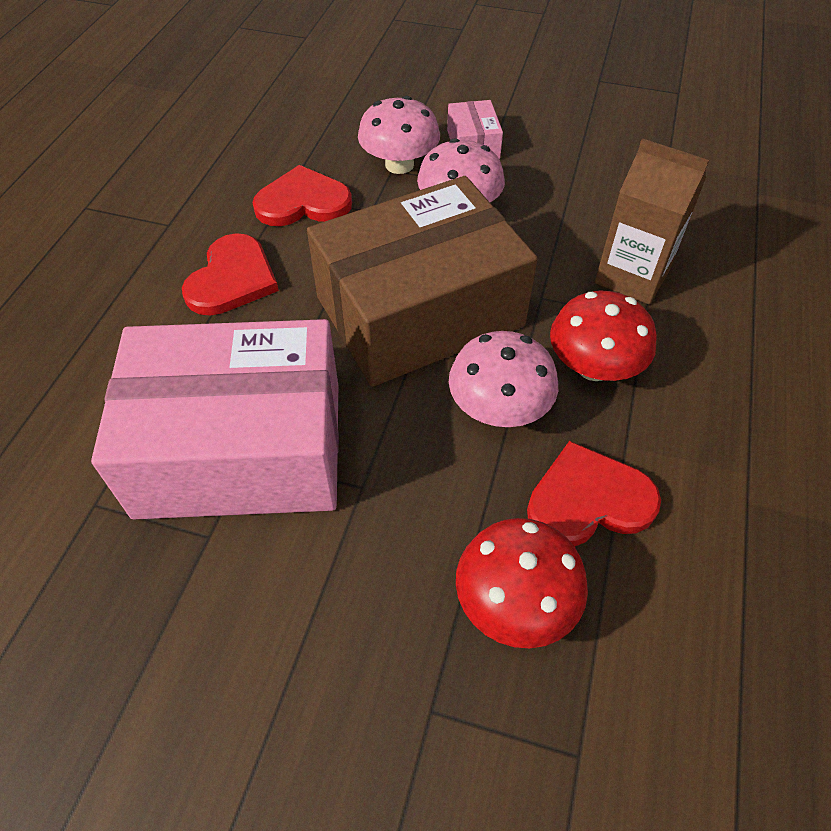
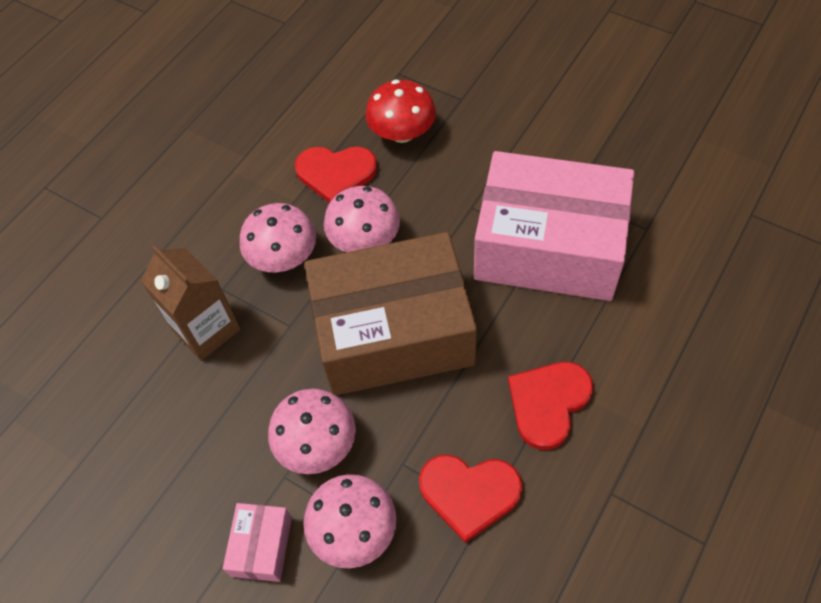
camera: 160 degrees left, 5 degrees up
red mushroom [550,291,657,381] -> pink mushroom [240,203,316,272]

